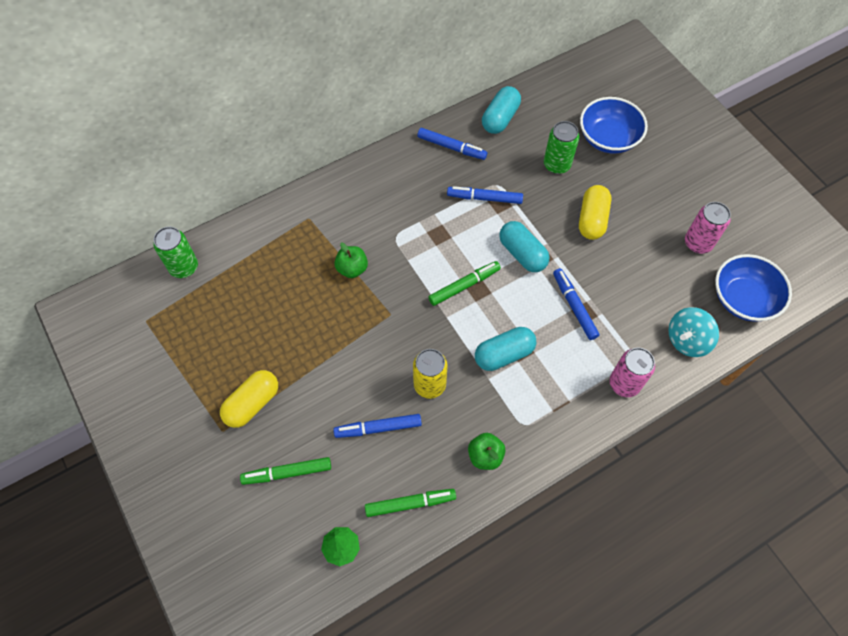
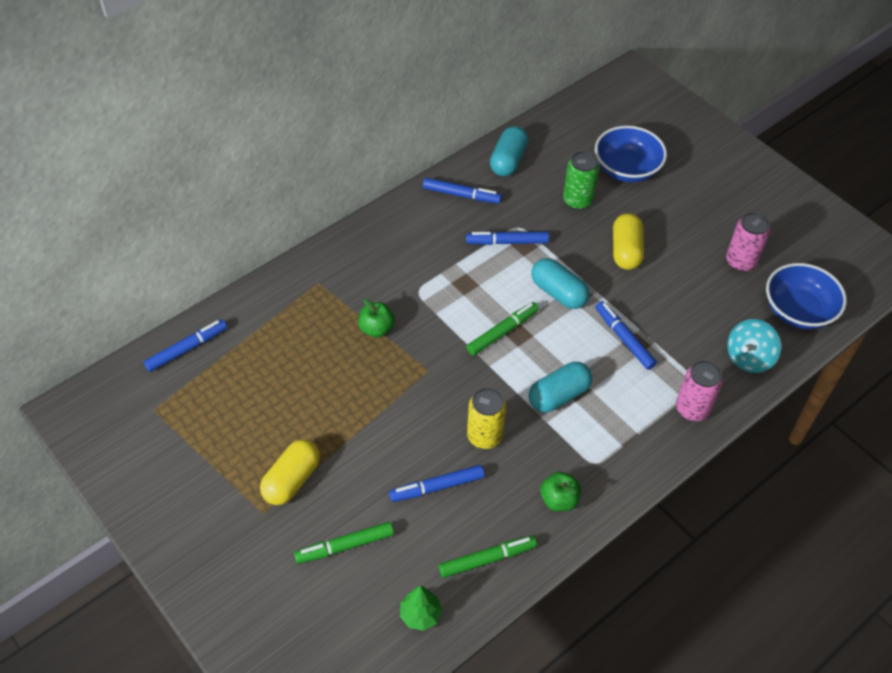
camera: 10 degrees left, 10 degrees down
green can [153,227,198,278] -> blue marker [144,319,227,372]

